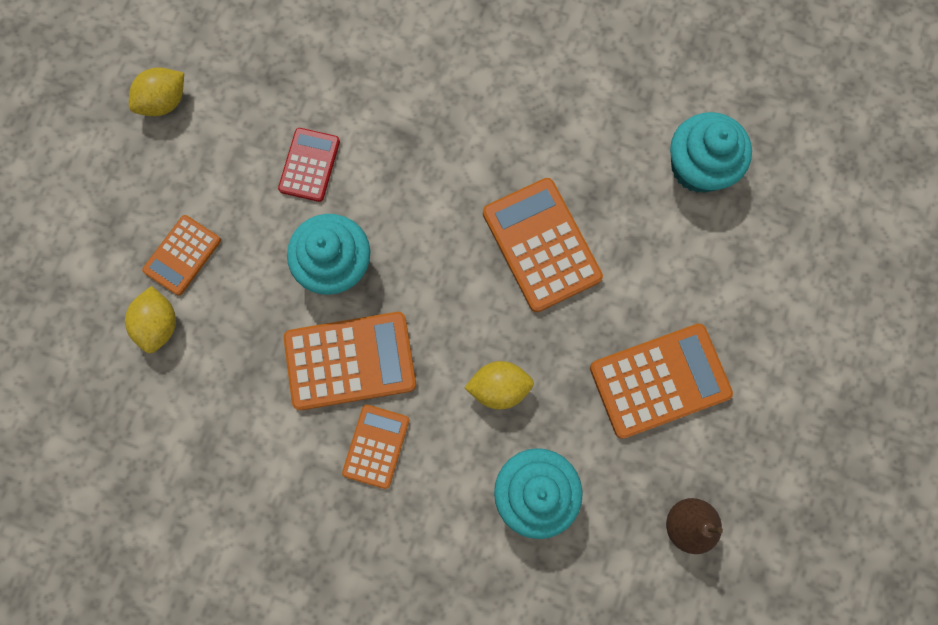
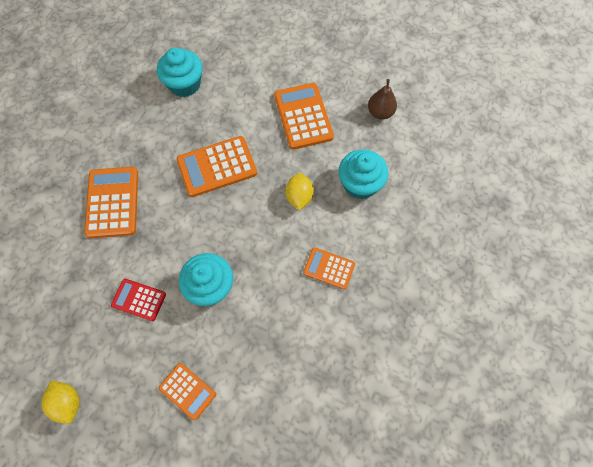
camera: 85 degrees left, 10 degrees down
yellow lemon [125,286,176,353] -> none
orange calculator [284,312,416,410] -> orange calculator moved to [84,167,138,238]

